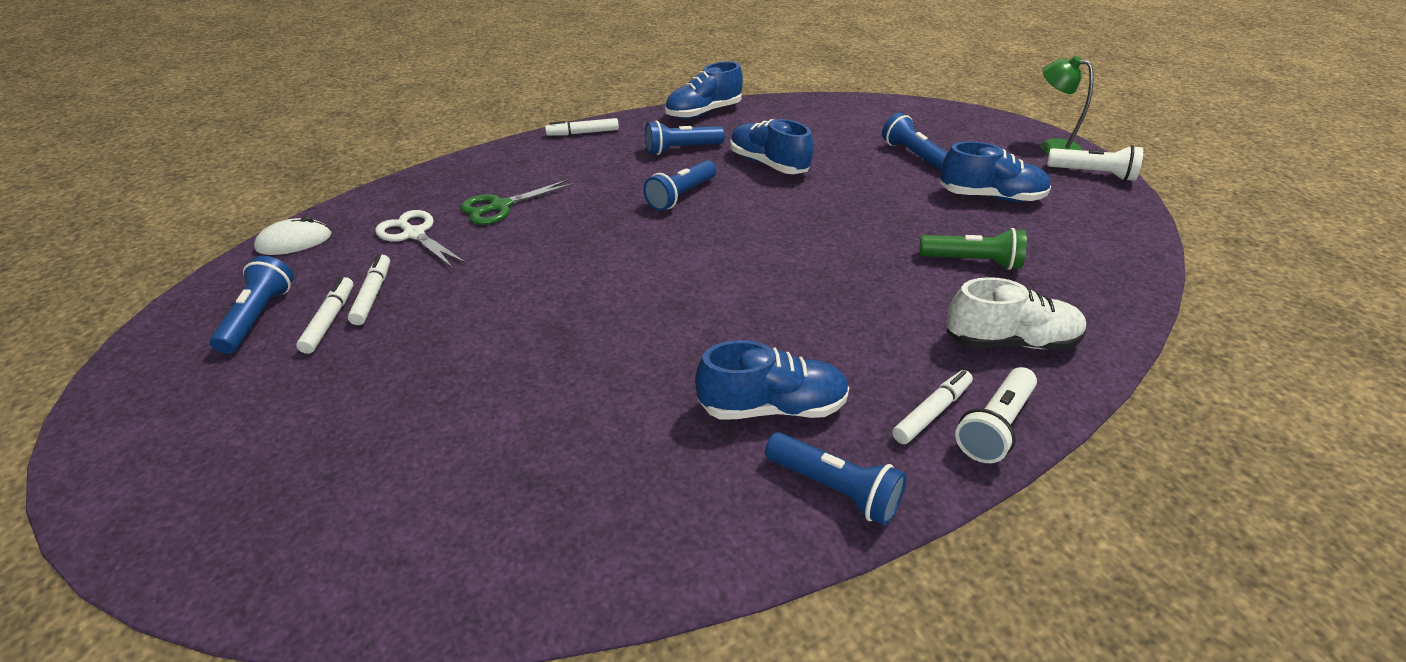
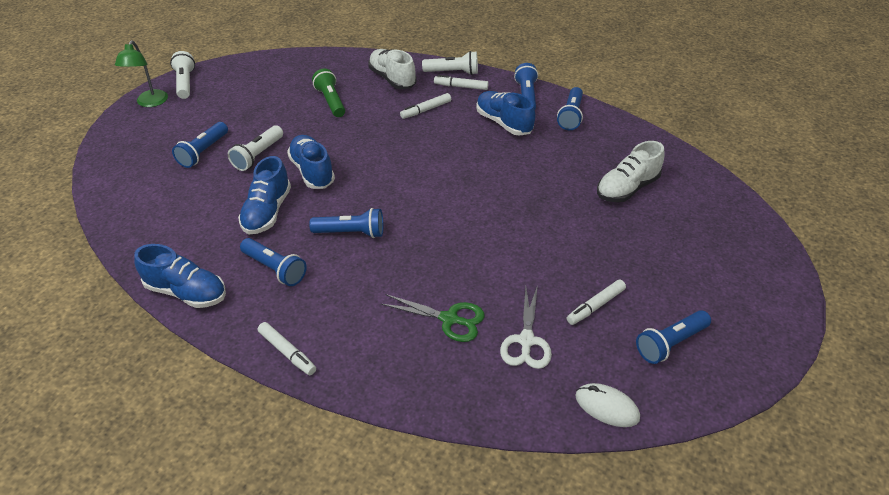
camera: 125 degrees left, 5 degrees up
white marker [296,277,354,354] -> white marker moved to [400,93,451,119]
blue shoe [940,141,1051,202] -> blue shoe moved to [287,135,335,189]
none -> white flashlight [228,125,283,171]
none -> blue flashlight [557,87,583,130]
none -> white shoe [597,141,665,202]

